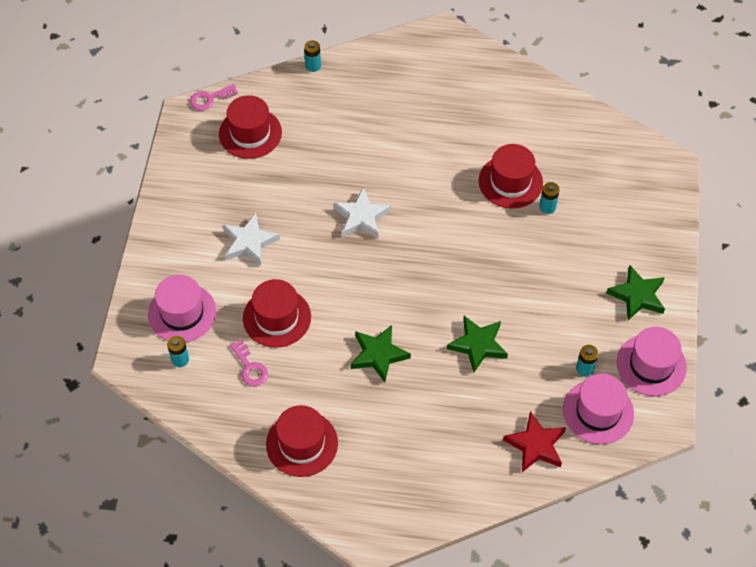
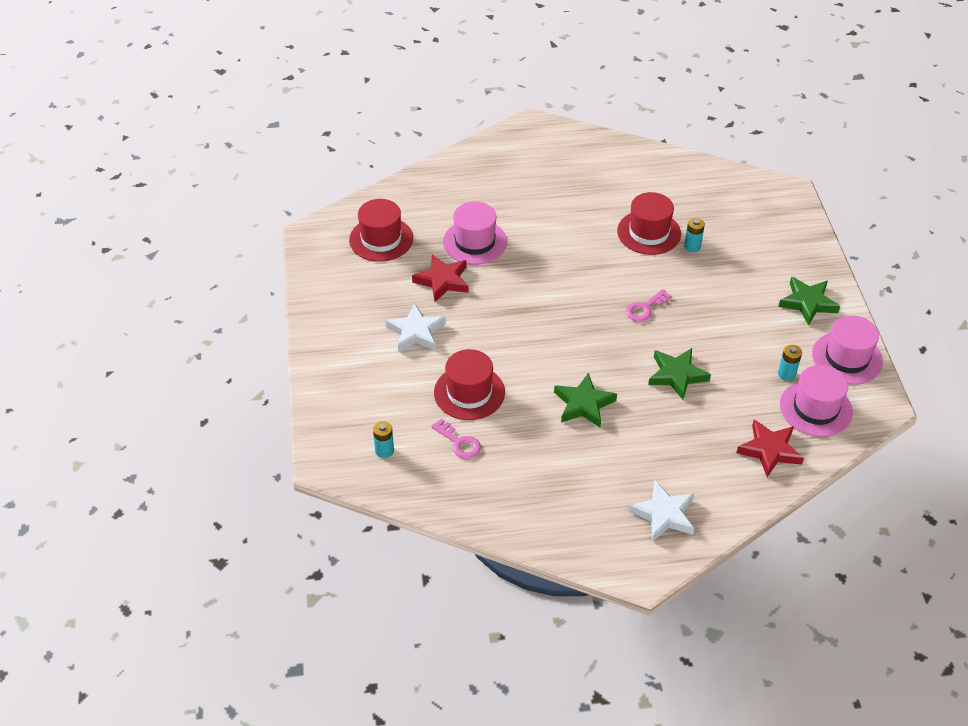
camera: 15 degrees left, 10 degrees down
pink hat [148,275,216,342] -> pink hat moved to [443,201,507,265]
pink key [190,84,238,111] -> pink key moved to [626,289,671,322]
red hat [266,405,338,477] -> none
turquoise battery [304,40,321,72] -> none
white star [333,187,391,238] -> white star moved to [629,480,694,542]
none -> red star [412,254,469,302]

